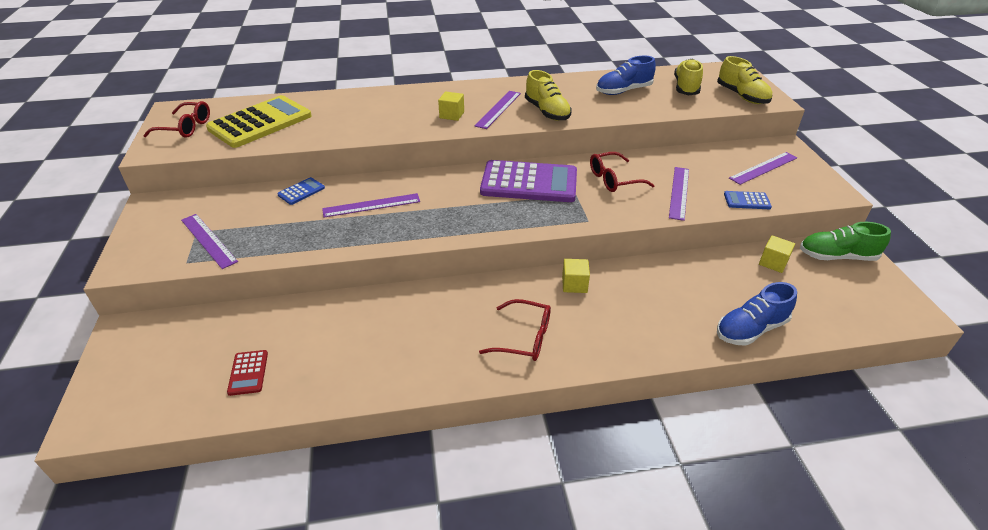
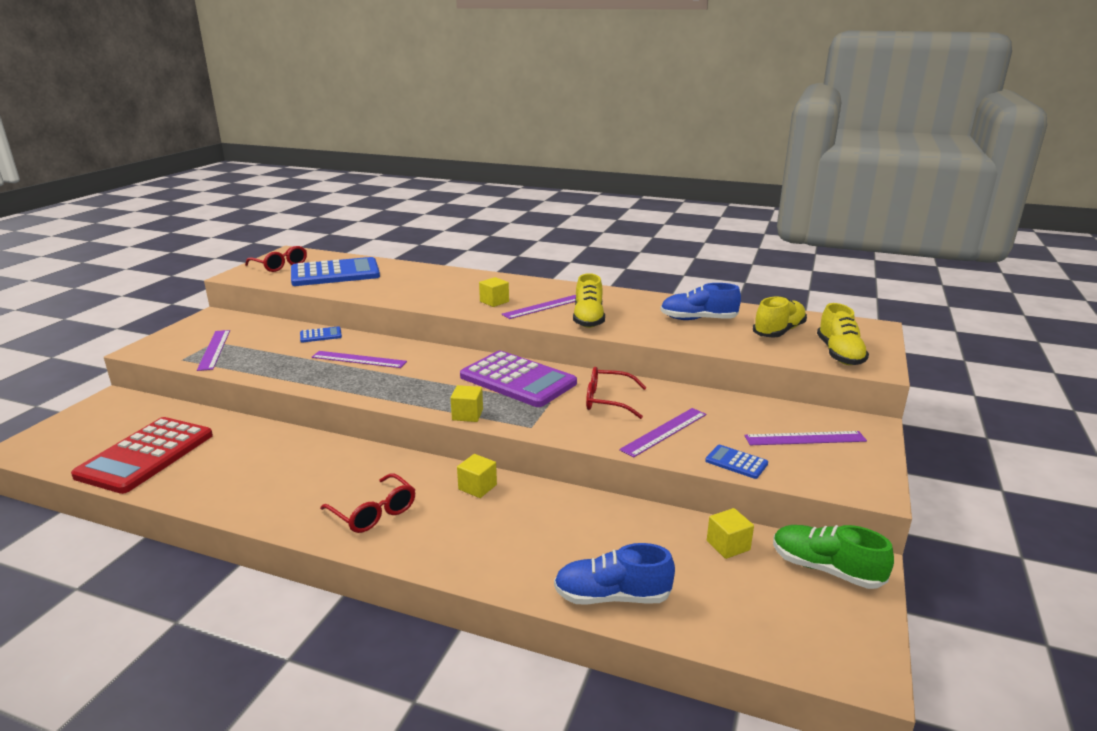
camera: 30 degrees right, 15 degrees down
yellow calculator [206,95,312,148] -> blue calculator [291,257,380,286]
red calculator [227,350,268,396] -> red calculator [71,417,213,494], size x2.34
none -> yellow cube [451,385,483,422]

